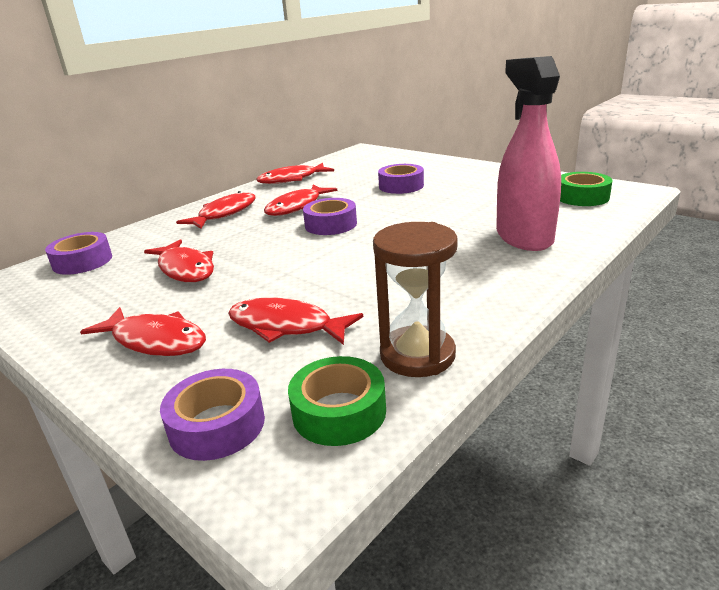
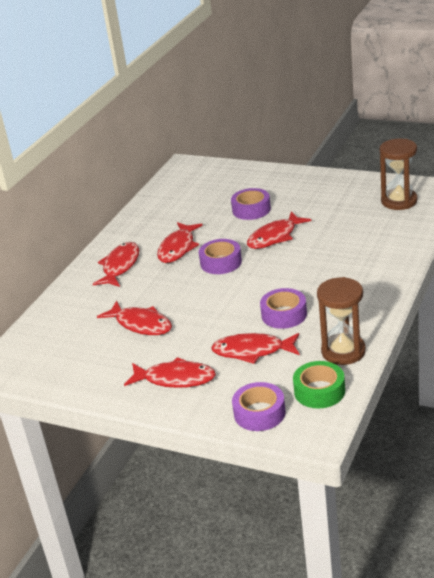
camera: 15 degrees left, 5 degrees up
purple tape [45,232,112,275] -> purple tape moved to [260,288,307,329]
red fish [256,163,334,184] -> red fish moved to [247,212,311,249]
pink spray bottle [496,56,561,251] -> none
green tape [560,172,612,206] -> brown hourglass [380,139,417,210]

